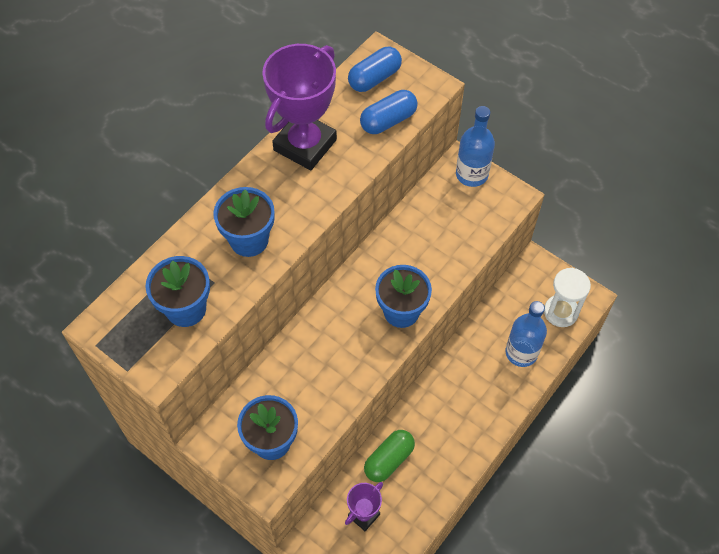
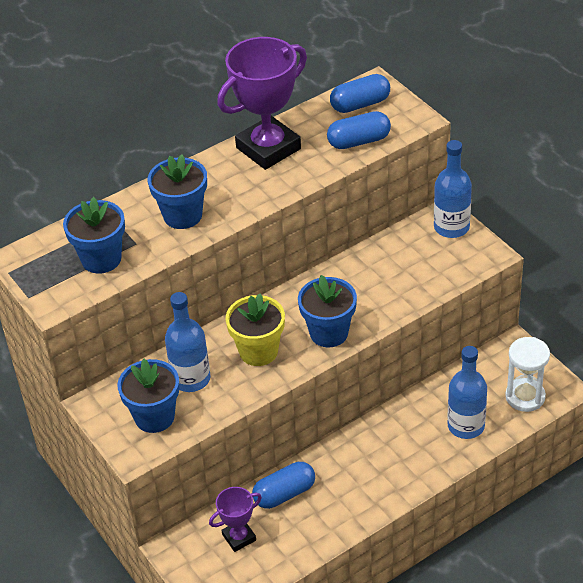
camera: 20 degrees right, 15 degrees down
green capsule [364,430,415,482] -> blue capsule [252,462,315,509]
none -> blue bottle [165,292,210,392]
none -> yellow flower pot [225,293,285,366]

